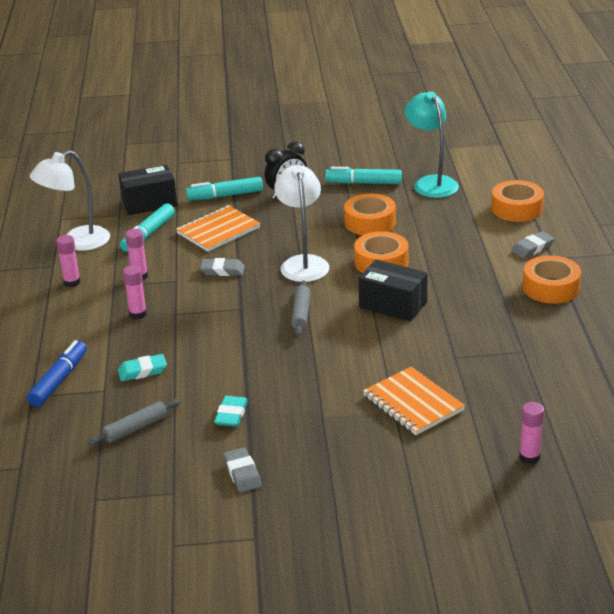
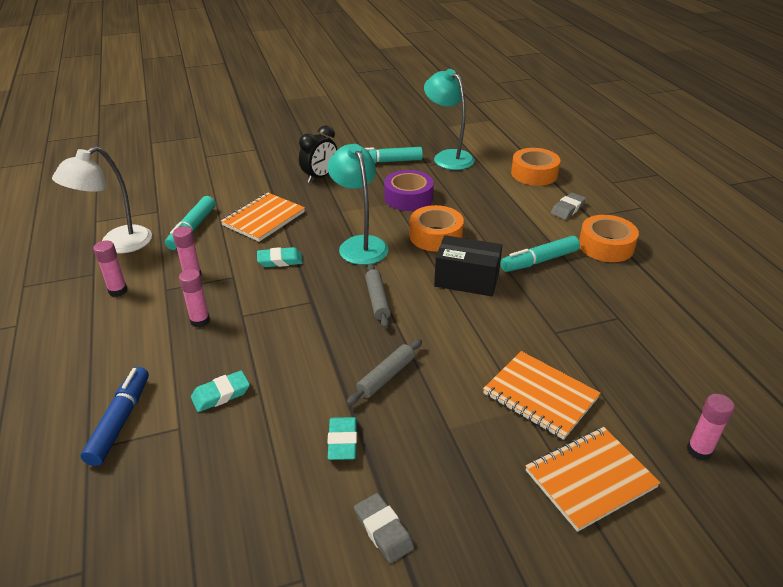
camera: 15 degrees left, 5 degrees up
grey rolling pin [88,399,181,446] -> grey rolling pin moved to [347,339,422,405]
black box [118,164,177,215] -> none
turquoise marker [186,177,263,200] -> turquoise marker moved to [500,236,580,272]
grey eraser [200,258,245,276] -> turquoise eraser [257,247,303,267]
white lamp [274,165,329,282] -> turquoise lamp [328,144,389,265]
orange tape [344,194,396,236] -> purple tape [384,170,434,211]
none -> orange notebook [526,427,660,532]

